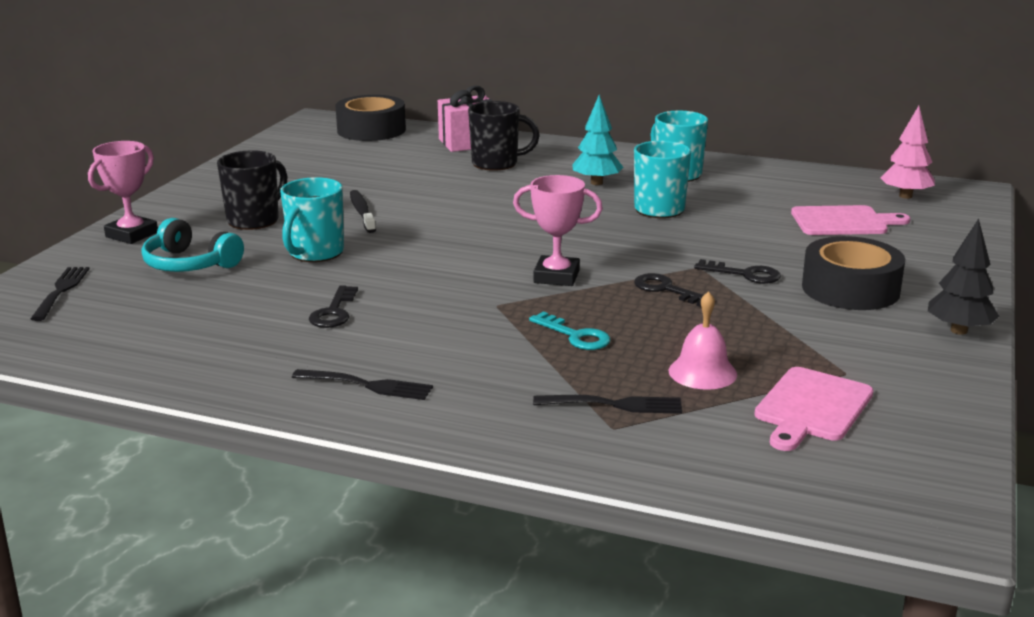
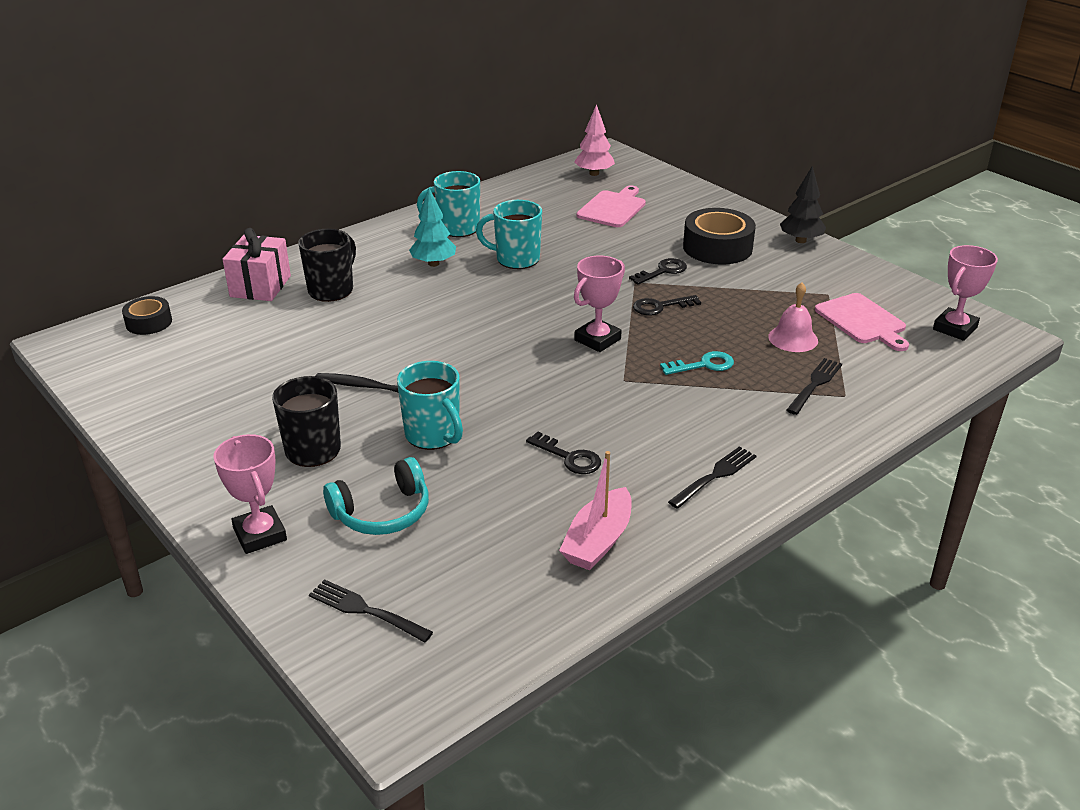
camera: 60 degrees left, 10 degrees up
black tape [335,95,406,141] -> black tape [122,296,172,335], size x0.58
none -> pink boat [559,451,631,570]
none -> pink trophy [933,245,998,341]

